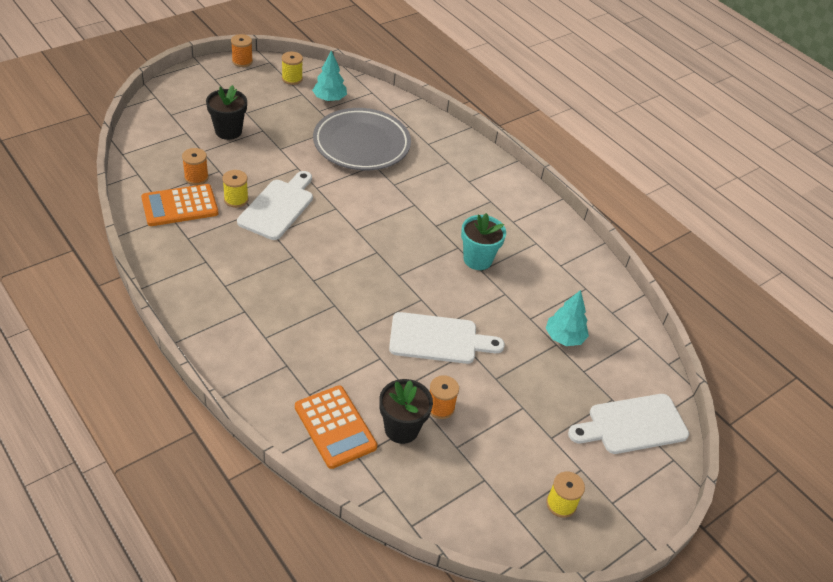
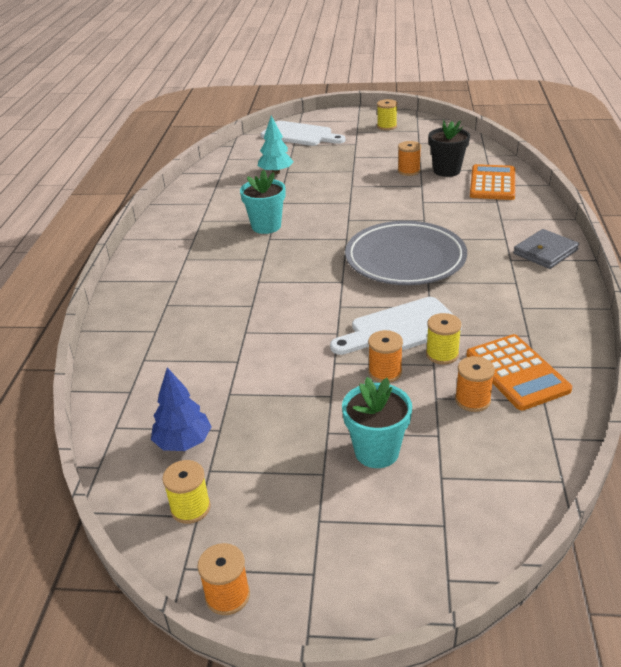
camera: 130 degrees left, 10 degrees down
orange calculator [141,184,219,226] -> orange calculator turned 45 degrees clockwise [466,334,572,410]
black flower pot [206,85,247,140] -> turquoise flower pot [342,377,412,468]
turquoise tree [312,50,347,102] -> blue tree [151,367,211,451]
grey plate [313,108,411,170] -> grey plate moved to [345,221,467,285]
white cutting board [389,312,505,364] -> none
none -> orange spool [368,330,403,382]
none -> grey wallet [513,229,579,269]

